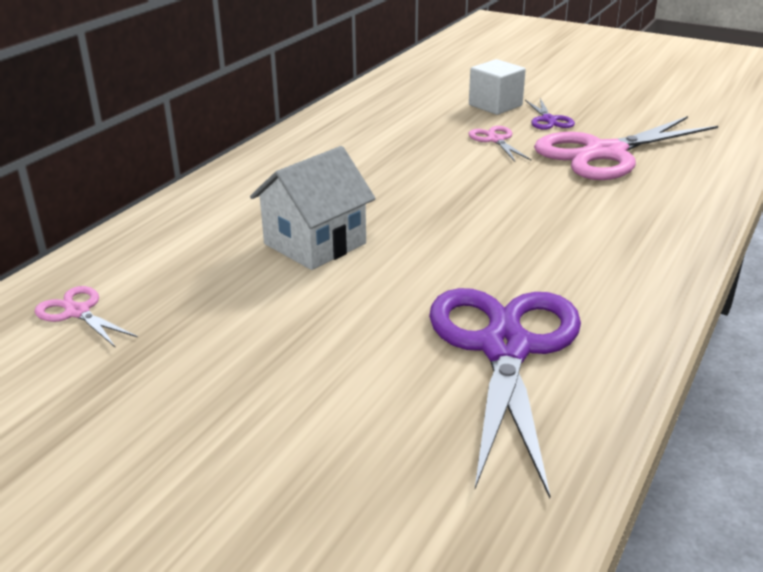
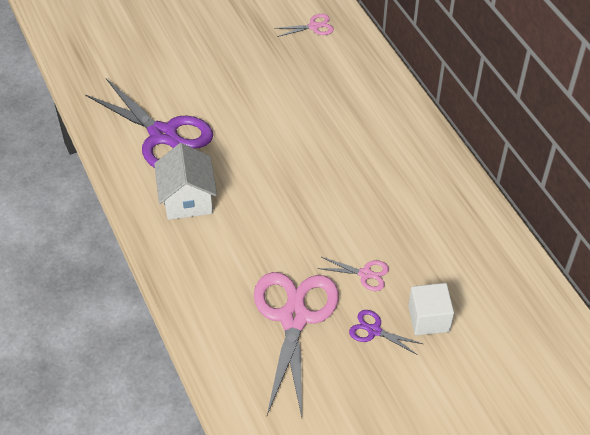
camera: 125 degrees right, 20 degrees up
white house [250,146,376,270] -> white house moved to [154,143,217,220]

